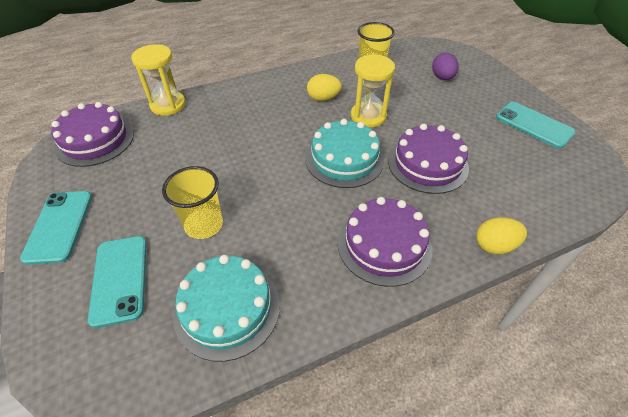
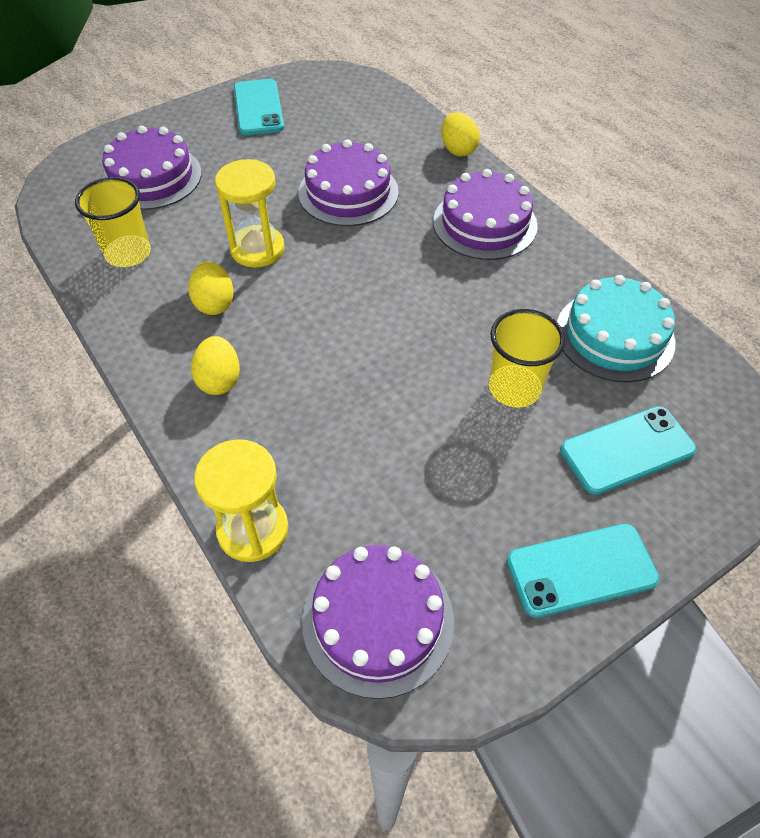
camera: 100 degrees left, 5 degrees up
turquoise cake [305,119,384,188] -> none
purple egg [432,52,459,80] -> purple cake [102,126,202,210]
turquoise phone [496,102,576,149] -> turquoise phone turned 45 degrees counterclockwise [234,79,284,135]
none -> yellow egg [191,336,240,395]

